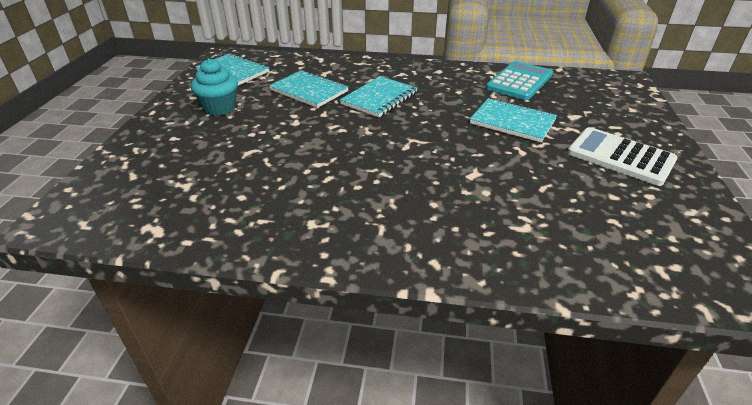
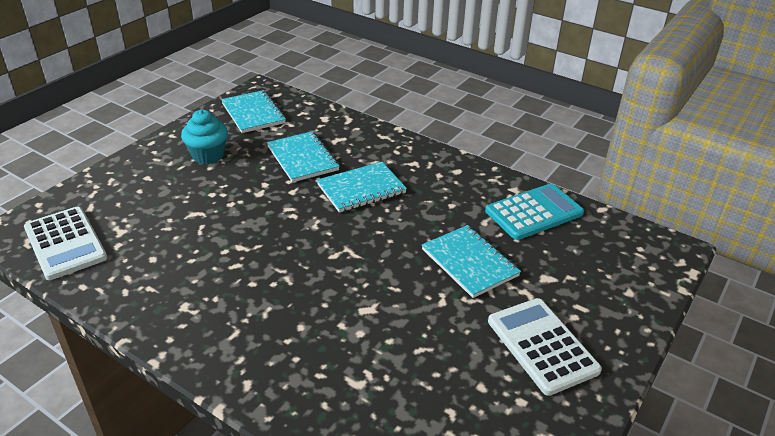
camera: 25 degrees right, 0 degrees up
none -> white calculator [24,206,107,280]

